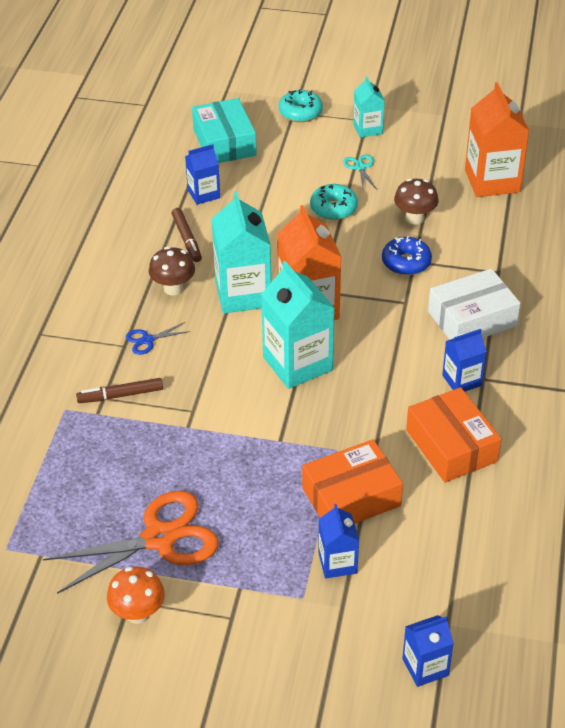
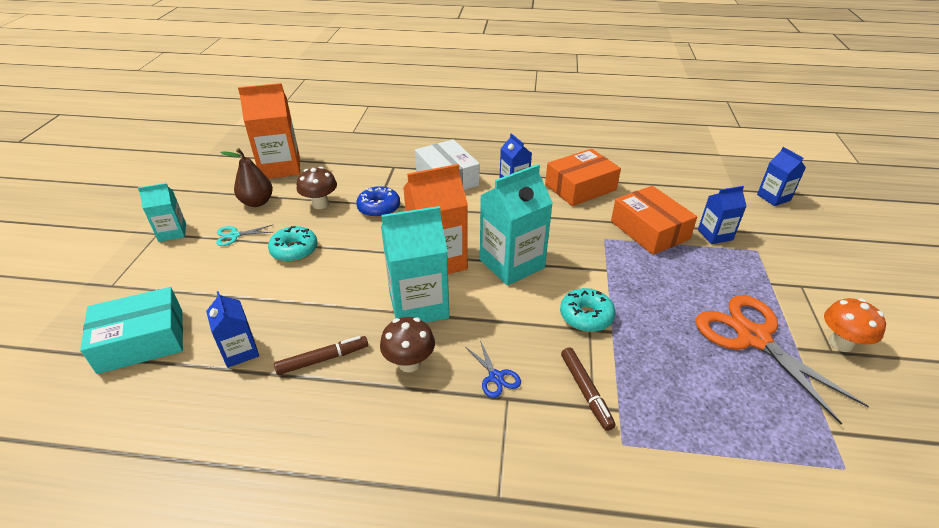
camera: 95 degrees left, 5 degrees down
turquoise donut [279,89,323,122] -> turquoise donut moved to [560,288,615,332]
none -> brown pear [220,148,273,207]

